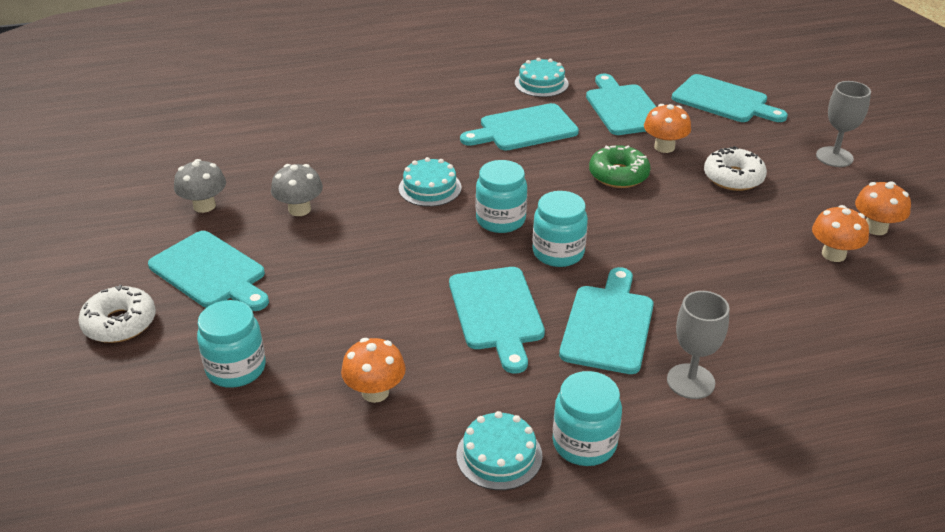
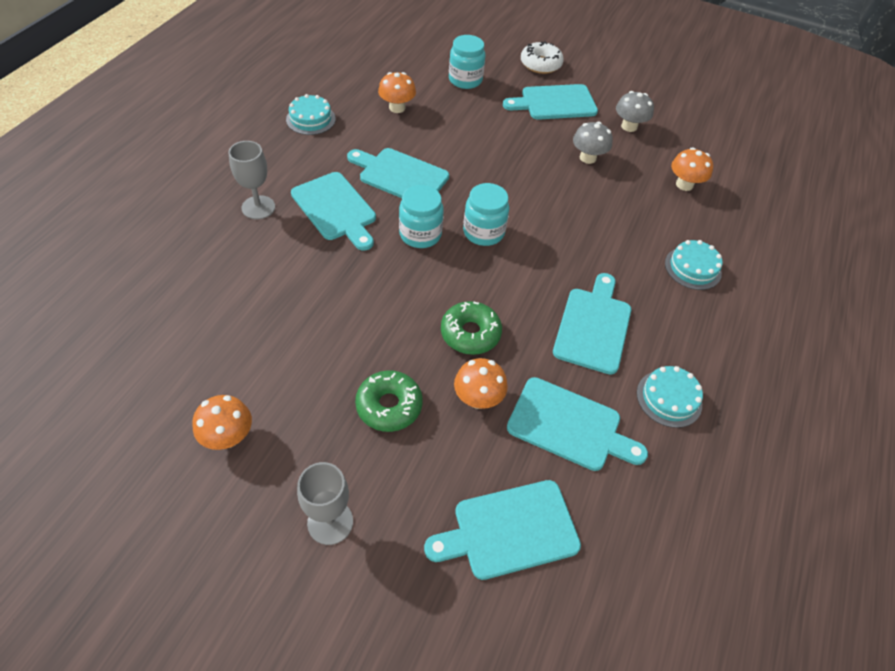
camera: 125 degrees right, 15 degrees up
turquoise cake [399,157,461,207] -> turquoise cake moved to [665,240,723,290]
turquoise jar [553,371,622,466] -> none
white donut [704,146,767,191] -> green donut [355,370,423,432]
orange mushroom [812,205,869,262] -> orange mushroom moved to [671,147,713,191]

